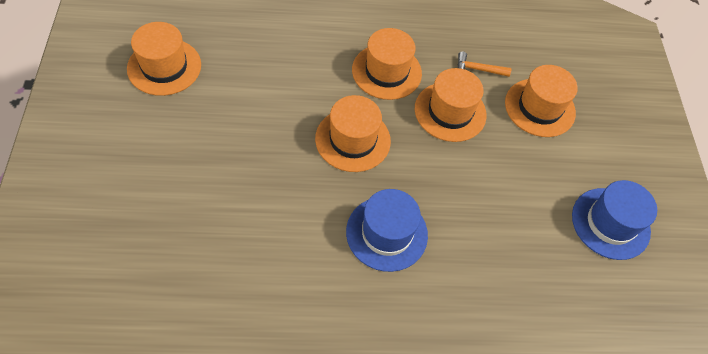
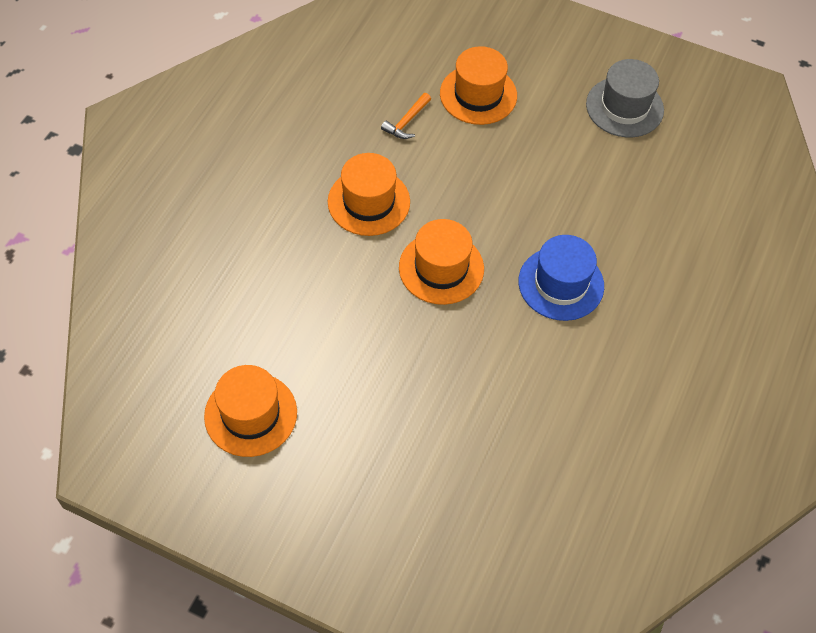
camera: 60 degrees left, 0 degrees up
orange hat [415,68,487,142] -> none
blue hat [572,180,657,260] -> grey hat [586,59,664,137]

